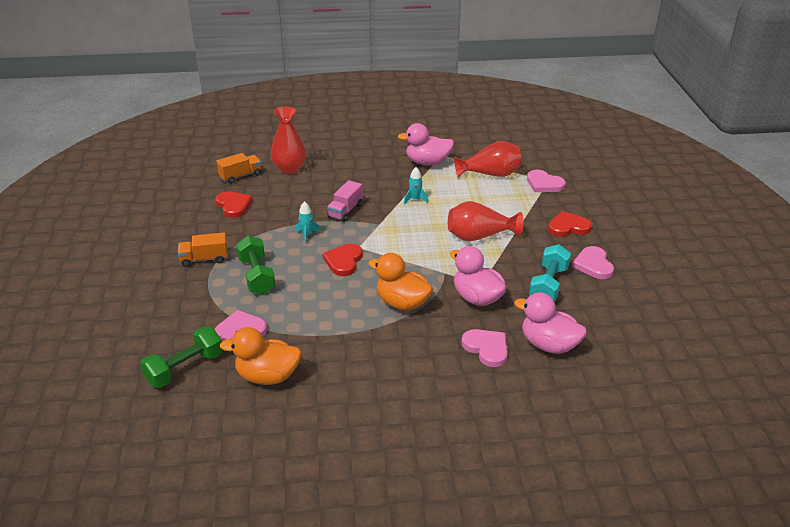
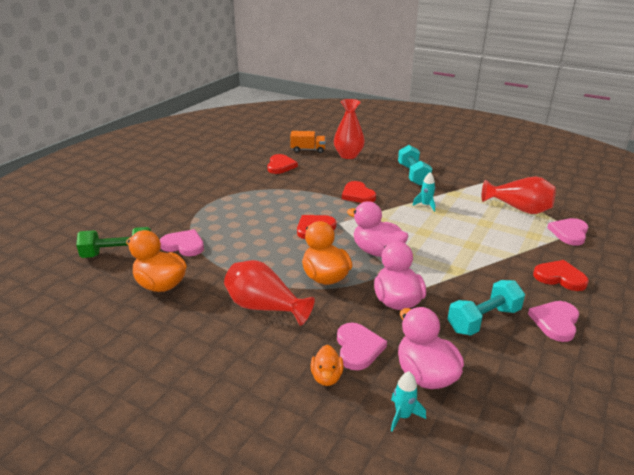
camera: 35 degrees right, 5 degrees down
orange truck [178,232,228,267] -> none
green dumbbell [236,236,275,294] -> none
turquoise rocket [295,201,321,244] -> turquoise rocket moved to [391,371,426,432]
pink truck [327,180,363,222] -> red heart [342,181,376,203]
pink duck [397,123,454,166] -> pink duck moved to [347,201,409,257]
red vase [448,201,524,241] -> red vase moved to [224,260,315,326]
pink heart [527,170,566,192] -> pink heart turned 45 degrees clockwise [547,218,588,246]
none -> orange duck [311,345,344,386]
none -> turquoise dumbbell [398,145,432,186]

